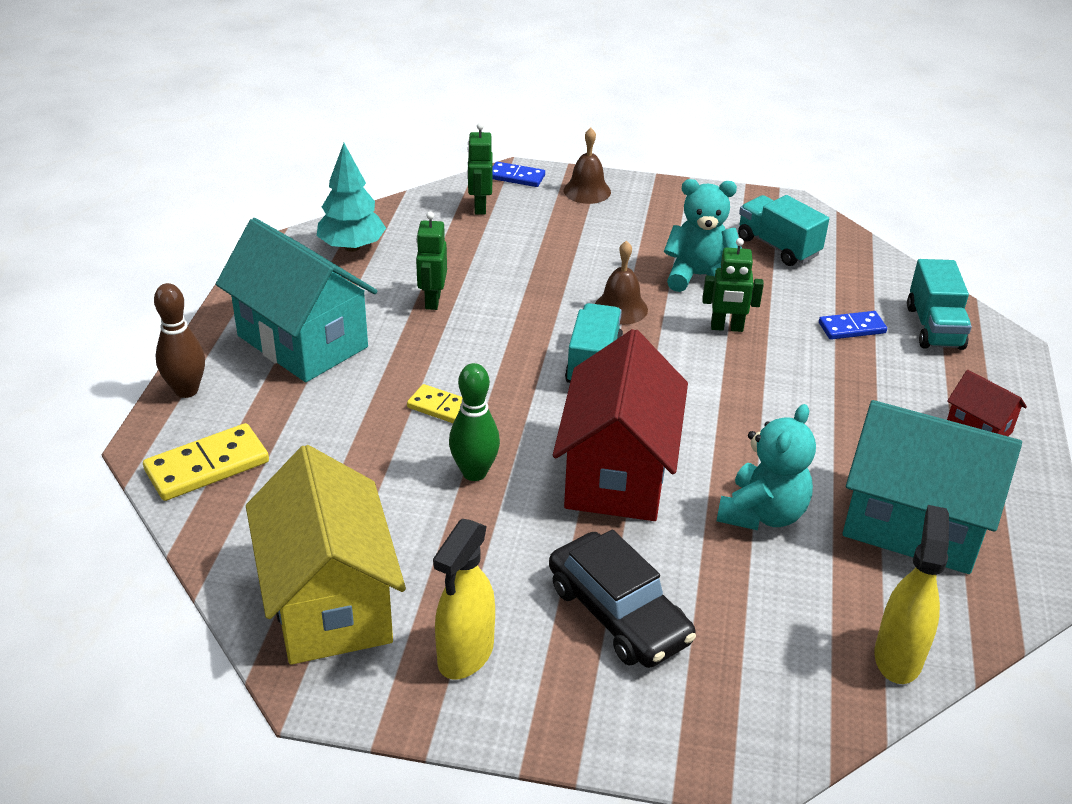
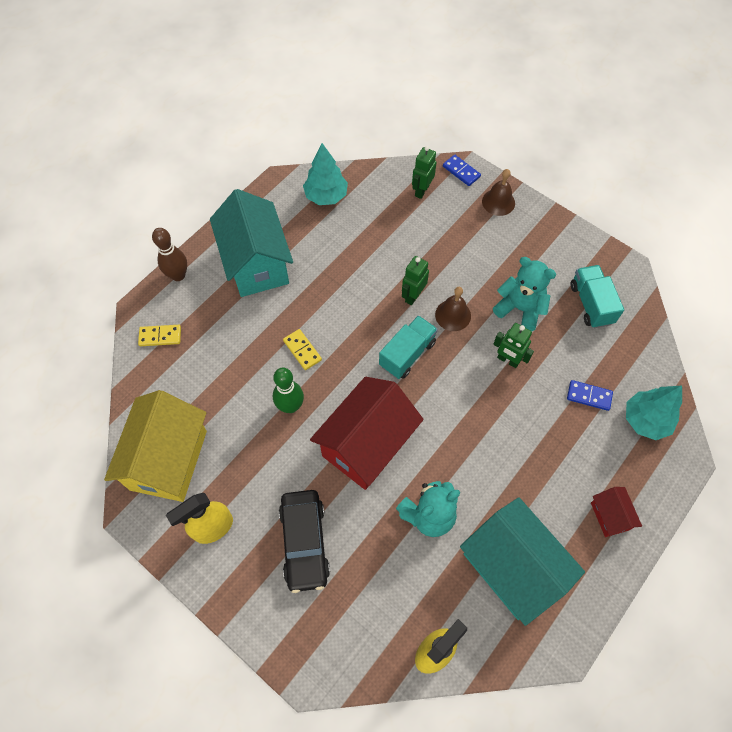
camera: 30 degrees right, 25 degrees up
yellow domino [143,423,269,501] -> yellow domino [138,325,181,346], size x0.64
green robot [416,212,447,310] -> green robot moved to [402,256,429,305]
turquoise truck [907,259,972,350] -> turquoise tree [626,386,682,440]

